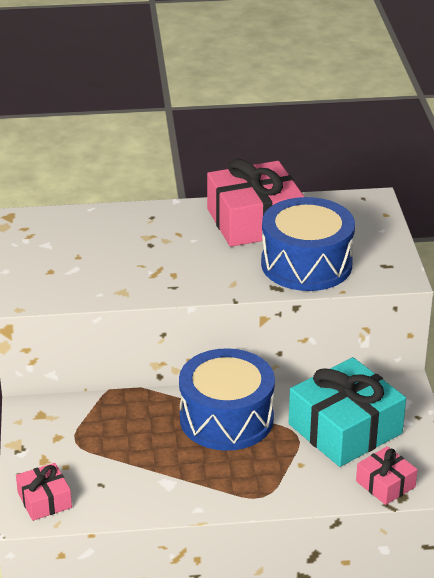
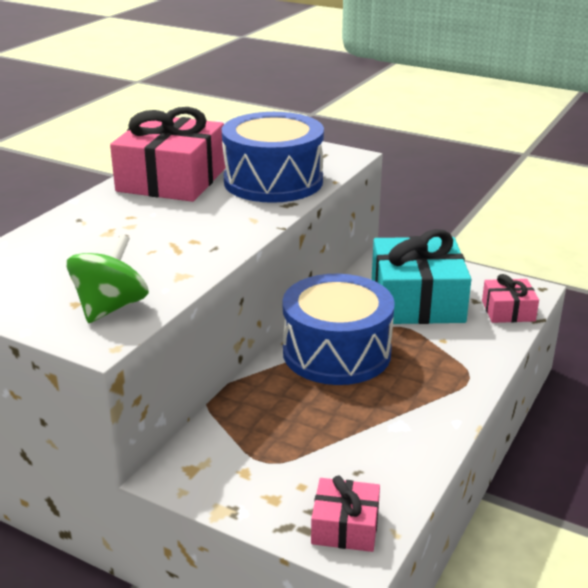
camera: 55 degrees left, 5 degrees down
none -> green spinning top [67,235,149,323]

